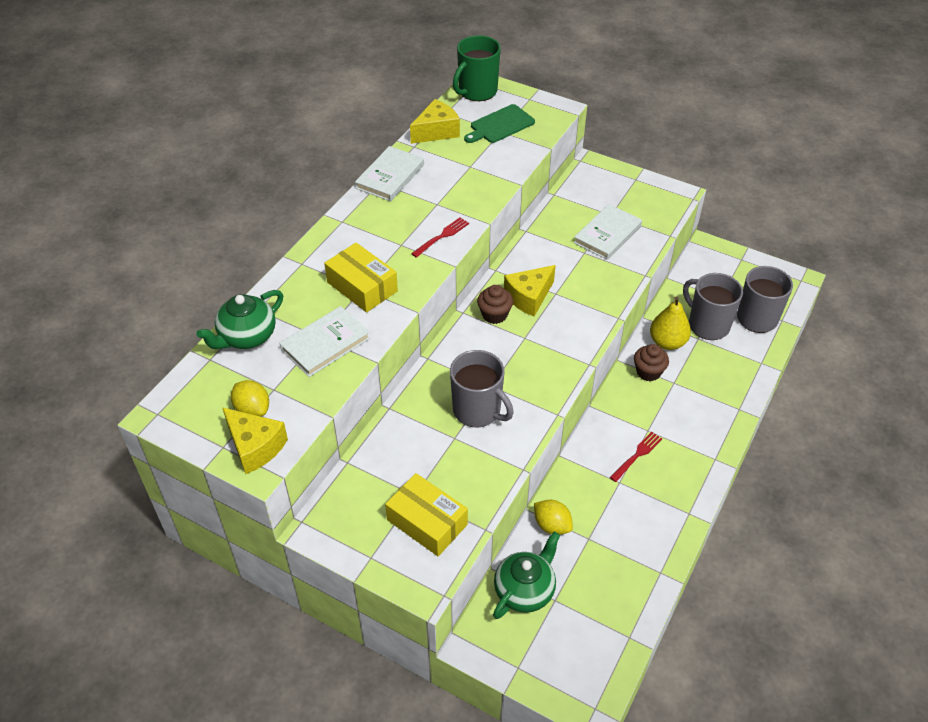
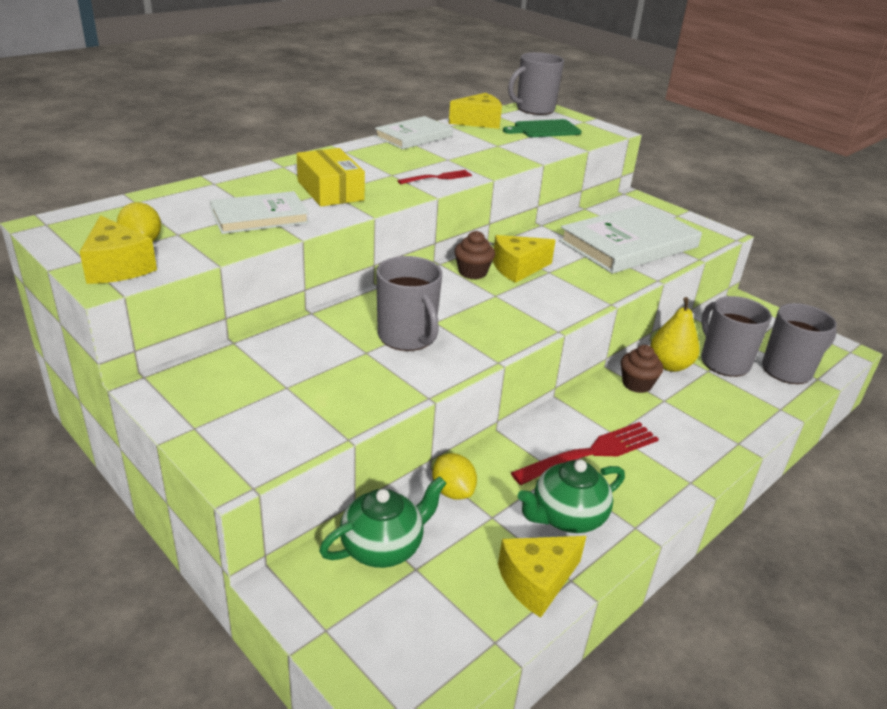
camera: 15 degrees right, 15 degrees down
green teapot [197,290,283,349] -> green teapot moved to [518,460,625,533]
yellow box [385,473,468,556] -> none
green mug [453,35,501,101] -> grey mug [508,52,564,115]
white book [574,204,642,260] -> white book [559,204,702,274], size x1.73
red fork [610,432,662,482] -> red fork [511,422,659,485], size x1.79
none -> yellow cheese [498,536,587,618]

